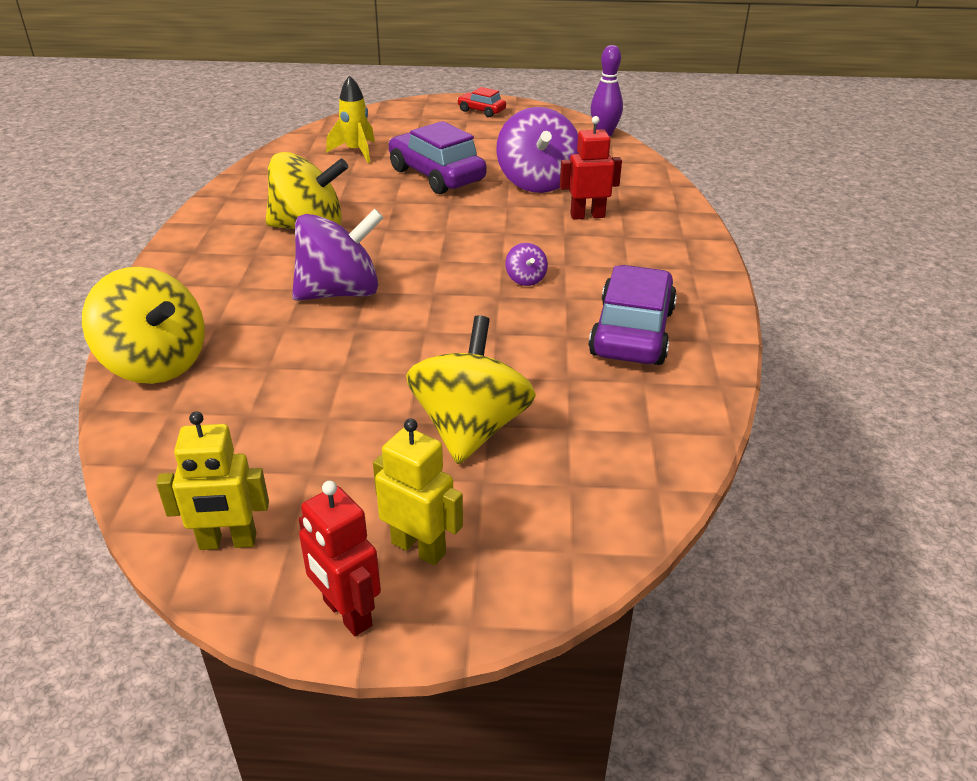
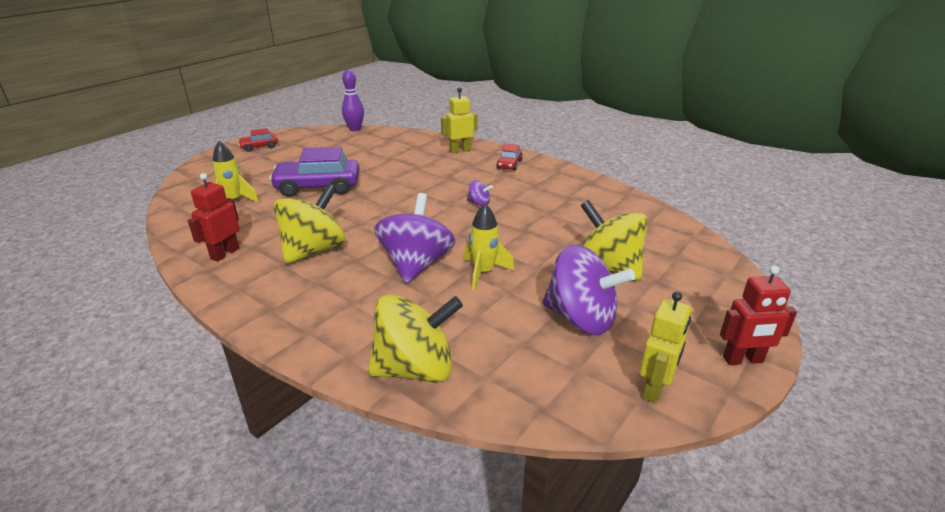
camera: 55 degrees left, 5 degrees down
yellow robot [373,418,463,566] -> yellow robot moved to [441,88,478,154]
purple spinning top [496,107,578,193] -> purple spinning top moved to [542,245,635,335]
red robot [560,116,622,220] -> red robot moved to [188,173,240,262]
purple car [589,265,677,365] -> none
none -> yellow rocket [464,204,514,290]
none -> red car [496,144,523,171]

